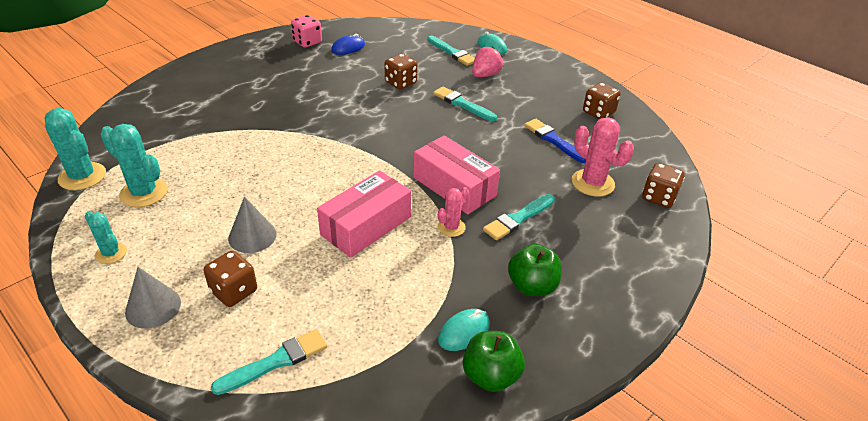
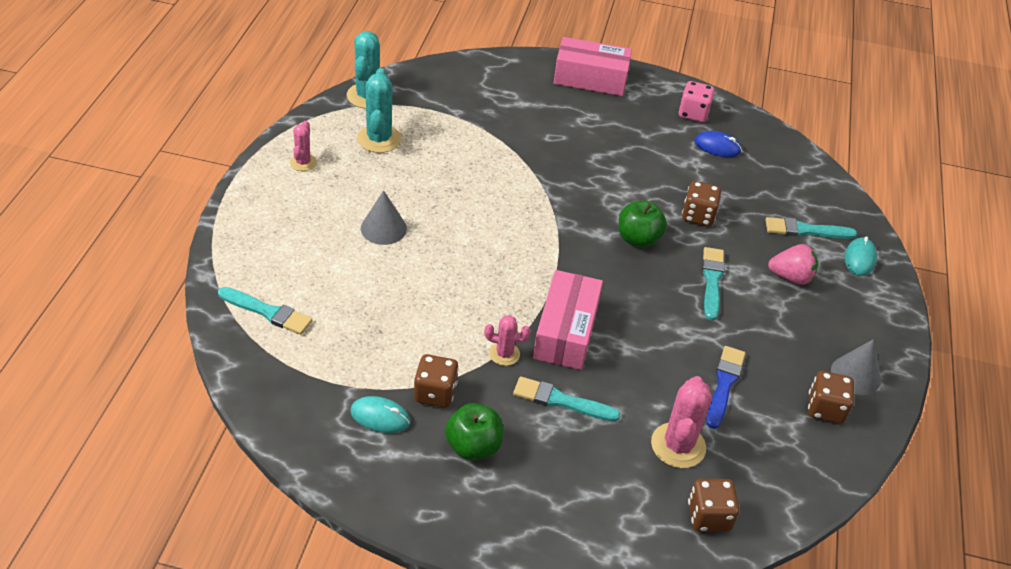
camera: 55 degrees right, 5 degrees up
turquoise cactus [85,211,127,264] -> pink cactus [290,121,317,171]
grey cone [125,267,181,328] -> grey cone moved to [831,339,881,395]
brown dice [203,250,257,307] -> brown dice moved to [414,354,459,408]
pink box [317,170,411,258] -> pink box moved to [554,37,632,96]
turquoise brush [427,36,475,66] -> turquoise brush turned 75 degrees clockwise [765,217,857,239]
green apple [463,331,525,392] -> green apple moved to [619,201,667,248]

